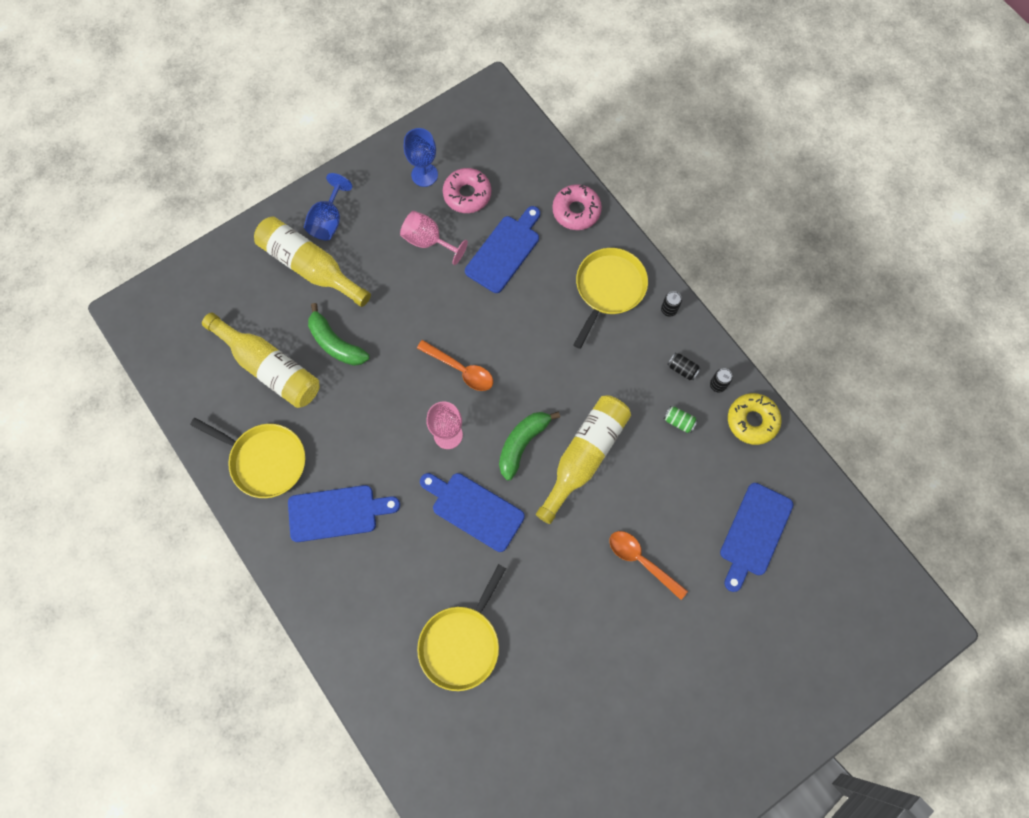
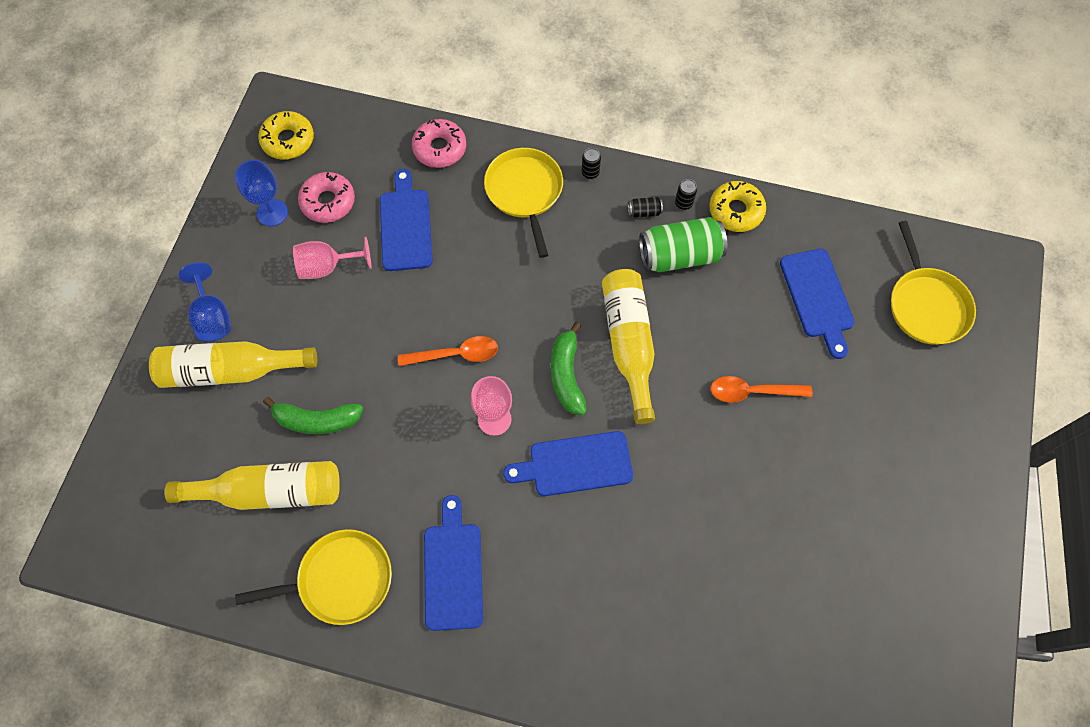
camera: 40 degrees left, 5 degrees down
blue cutting board [288,485,400,542] -> blue cutting board turned 45 degrees counterclockwise [424,495,483,631]
yellow pan [417,564,506,691] -> yellow pan moved to [891,221,976,345]
green can [664,406,698,433] -> green can [639,217,728,272], size x2.37
none -> yellow donut [258,111,314,160]

